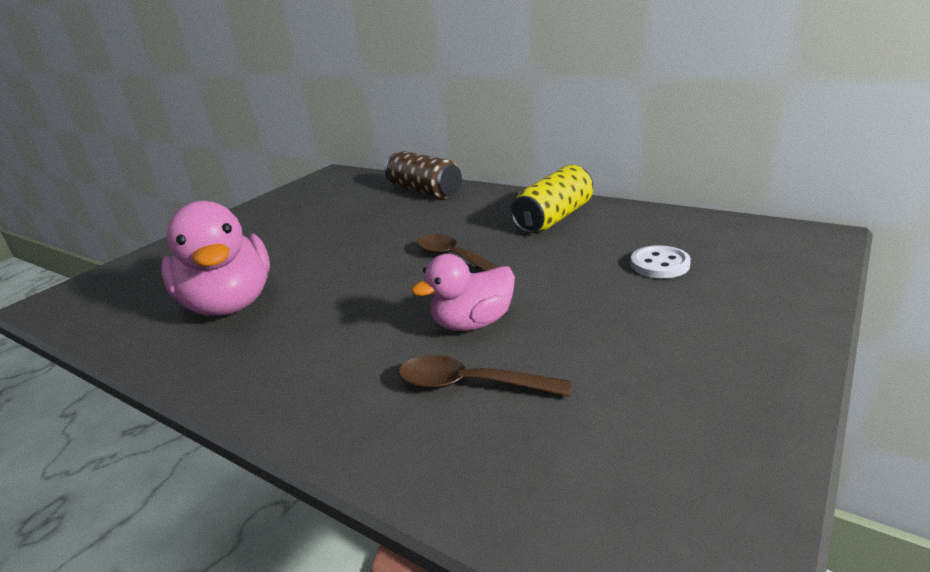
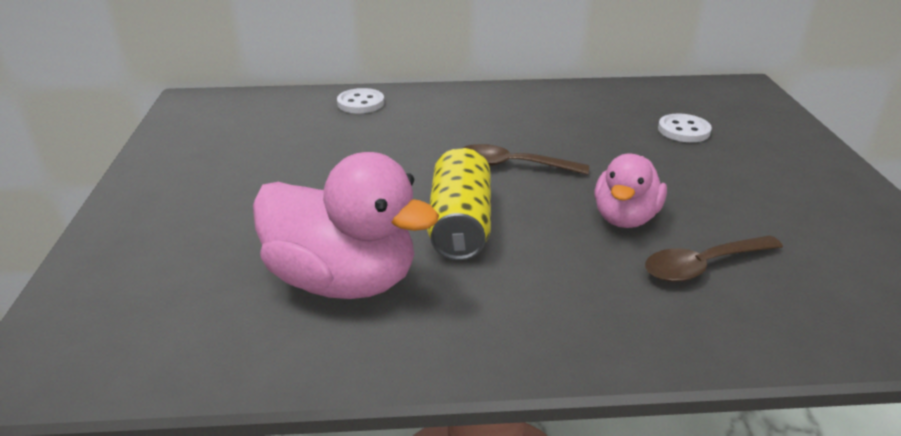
camera: 40 degrees left, 5 degrees up
brown can [385,151,462,199] -> white button [337,88,384,113]
yellow can [510,165,593,233] -> yellow can moved to [427,148,491,260]

